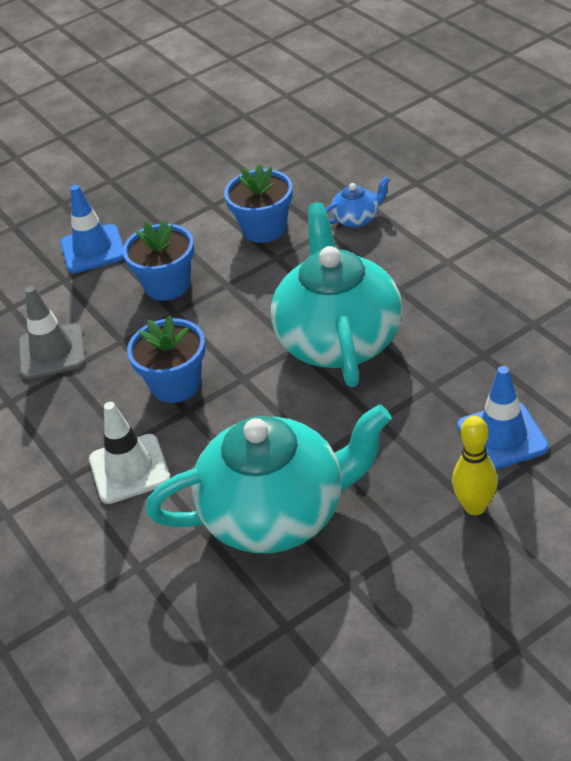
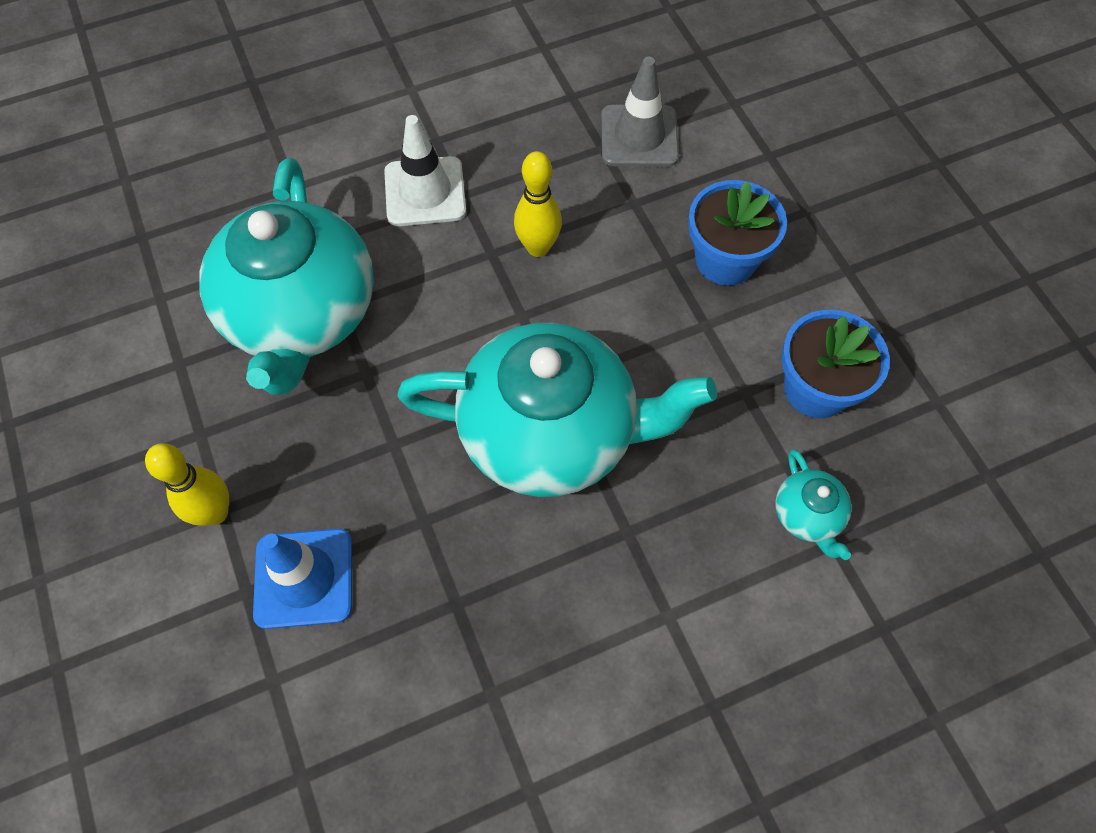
camera: 95 degrees right, 20 degrees up
blue traffic cone [60,185,124,273] -> none
blue flower pot [127,315,205,403] -> yellow bowling pin [514,151,562,257]
blue teapot [325,177,390,228] -> turquoise teapot [775,449,852,560]

